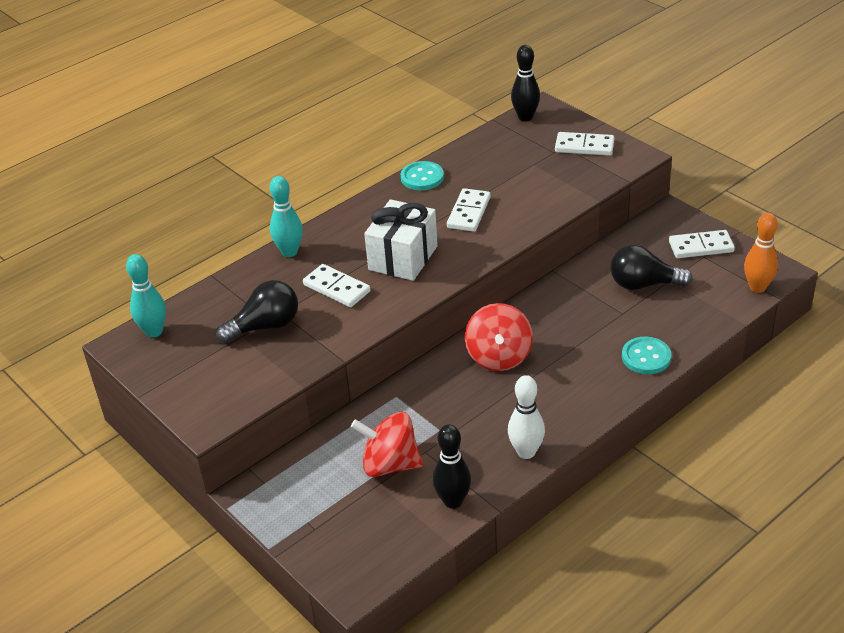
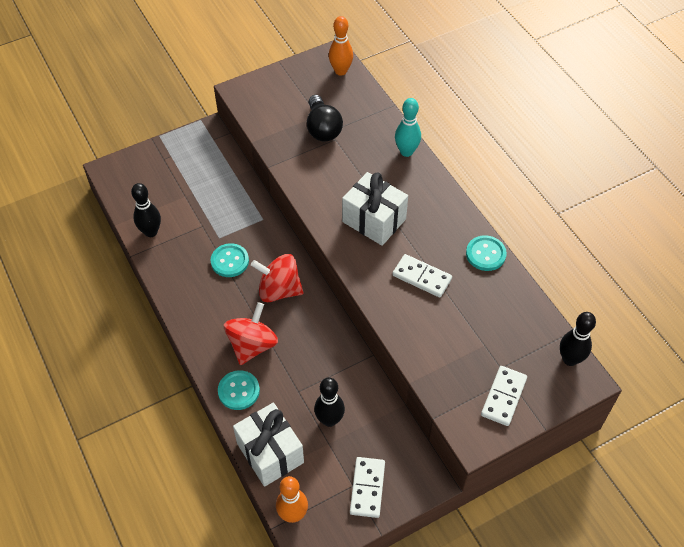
camera: 100 degrees right, 15 degrees up
turquoise bowling pin [126,254,166,338] -> orange bowling pin [329,16,353,76]
white domino [303,264,370,307] -> none
red spinning top [351,412,423,477] -> red spinning top moved to [224,302,278,365]
white bowling pin [508,375,545,459] -> none
black light bulb [610,245,693,290] -> black bowling pin [314,377,345,427]
none -> turquoise button [211,243,249,277]
none -> white gift [233,403,304,487]

